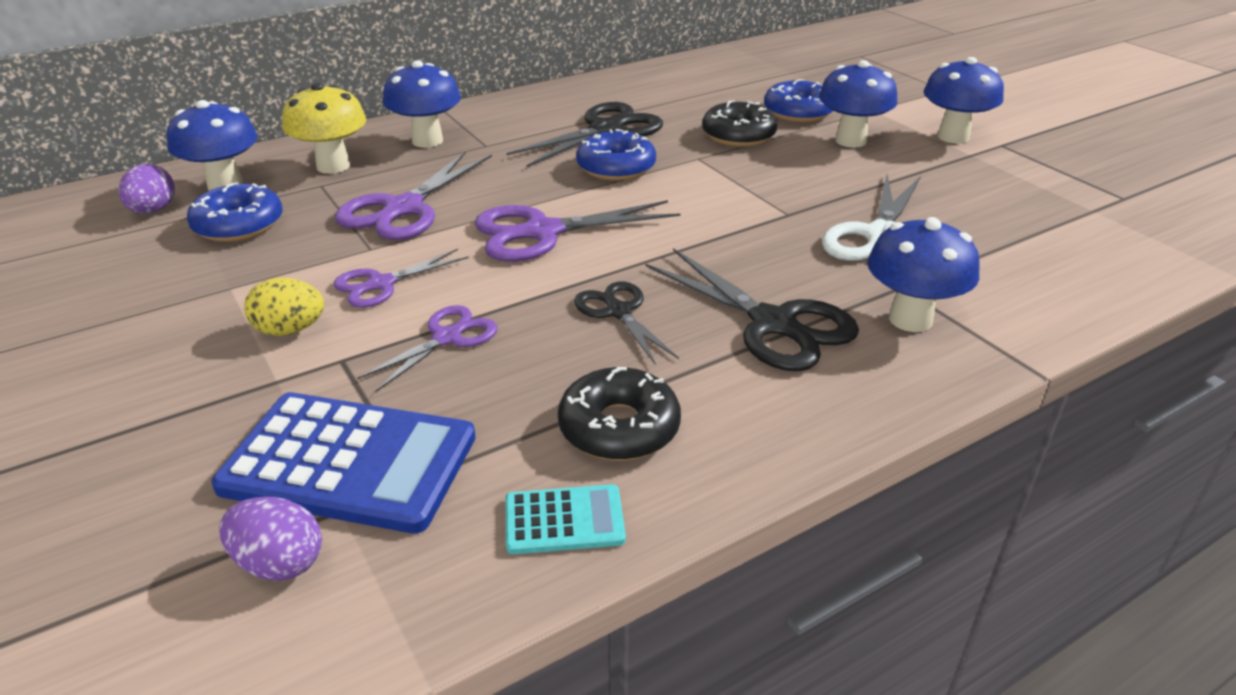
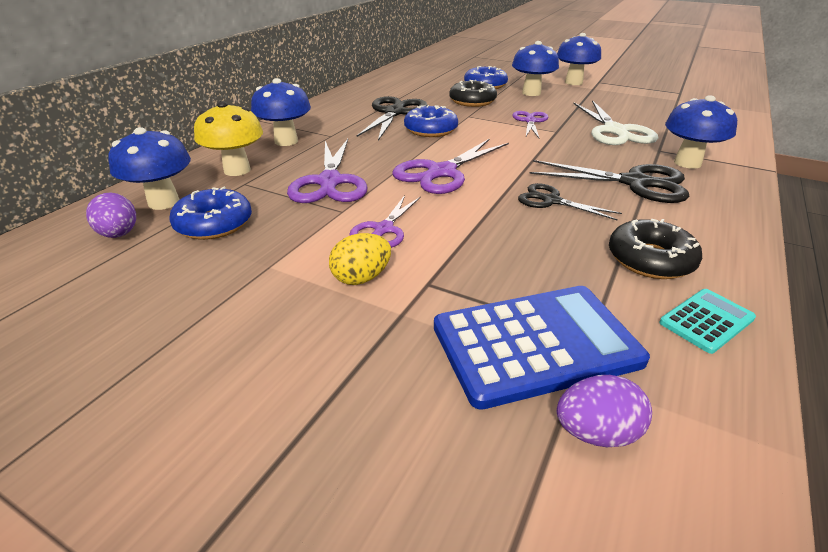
camera: 30 degrees left, 0 degrees up
purple scissors [357,305,498,392] -> purple scissors moved to [512,111,548,138]

